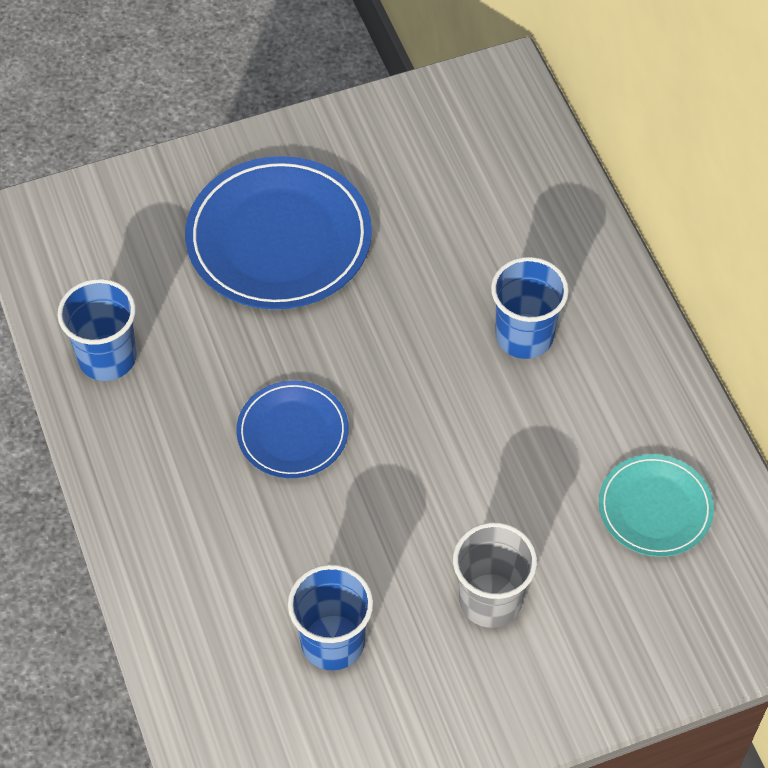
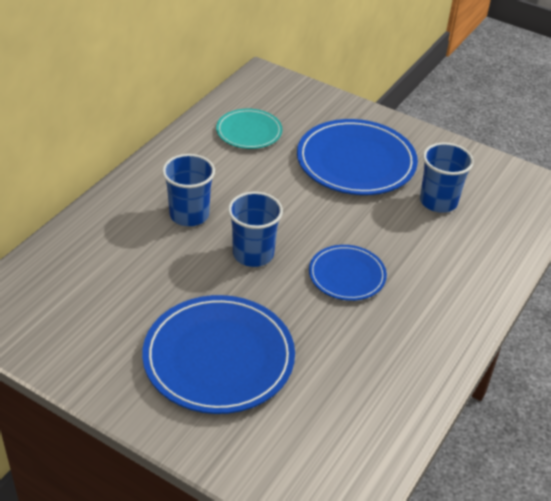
camera: 130 degrees left, 15 degrees down
blue cup [58,279,137,381] -> blue cup moved to [228,192,283,267]
grey cup [453,522,537,628] -> blue plate [297,119,418,195]

